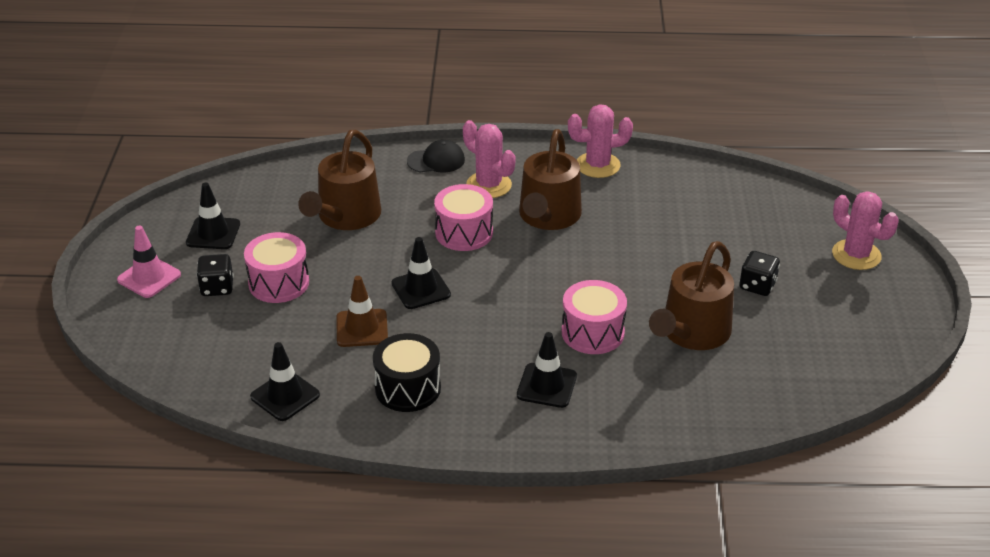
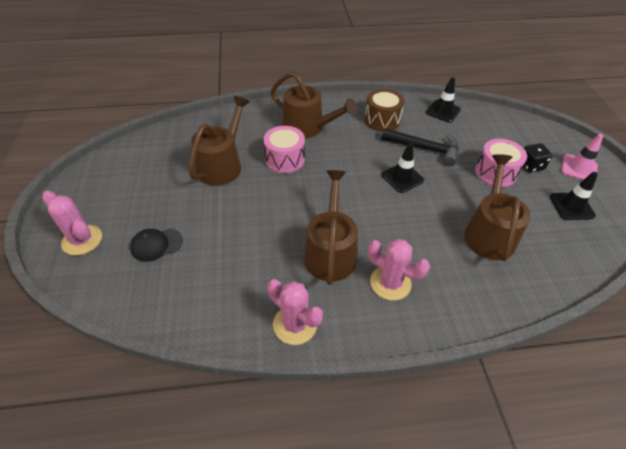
camera: 170 degrees right, 10 degrees up
brown traffic cone [336,276,388,347] -> black hammer [381,128,459,166]
black drum [373,333,441,412] -> brown drum [365,89,405,131]
black cap [407,140,465,173] -> black cap moved to [130,228,183,262]
pink drum [434,184,493,251] -> none
black traffic cone [517,332,577,408] -> brown watering can [271,72,357,138]
pink cactus [568,104,633,178] -> pink cactus turned 60 degrees clockwise [267,279,323,345]
black dice [739,251,780,296] -> none

